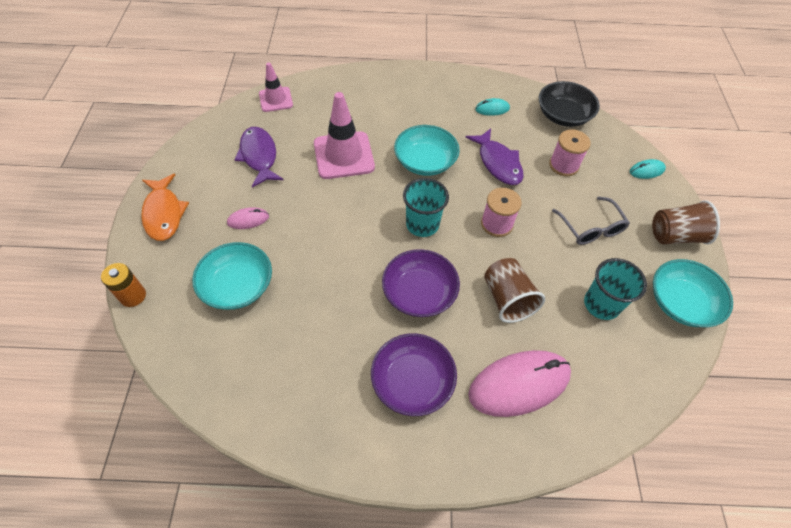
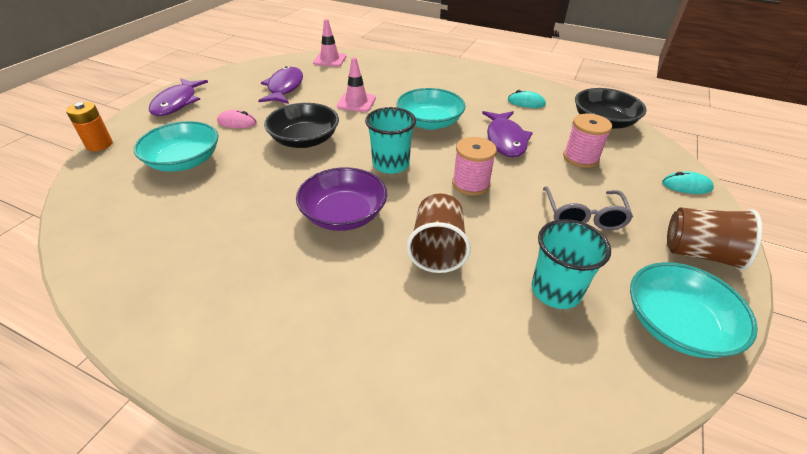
camera: 25 degrees right, 15 degrees down
orange fish [141,173,189,241] -> purple fish [149,78,208,116]
pink traffic cone [314,92,375,179] -> pink traffic cone [337,57,376,112], size x0.60
purple bowl [371,333,457,416] -> none
pink mouse [468,350,571,417] -> none
none -> black bowl [264,103,339,148]

